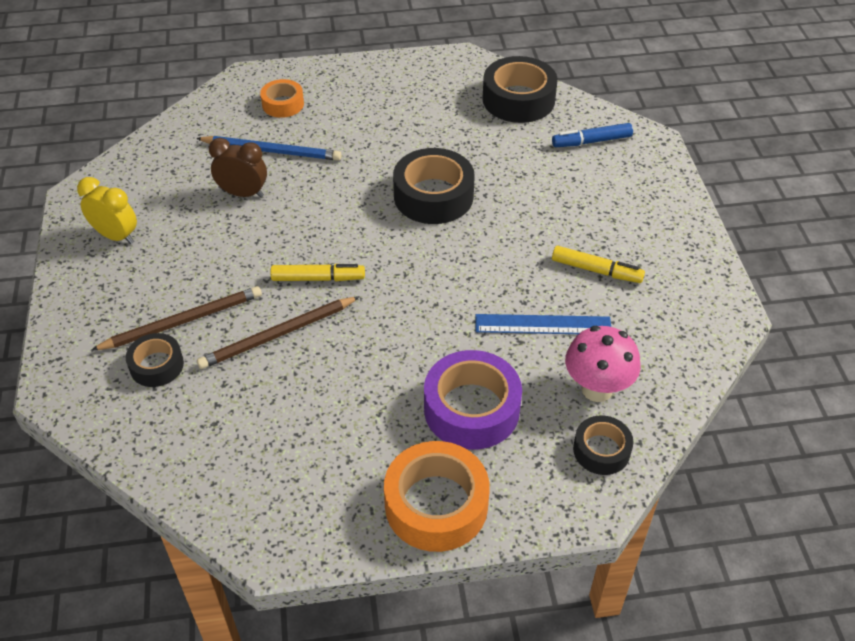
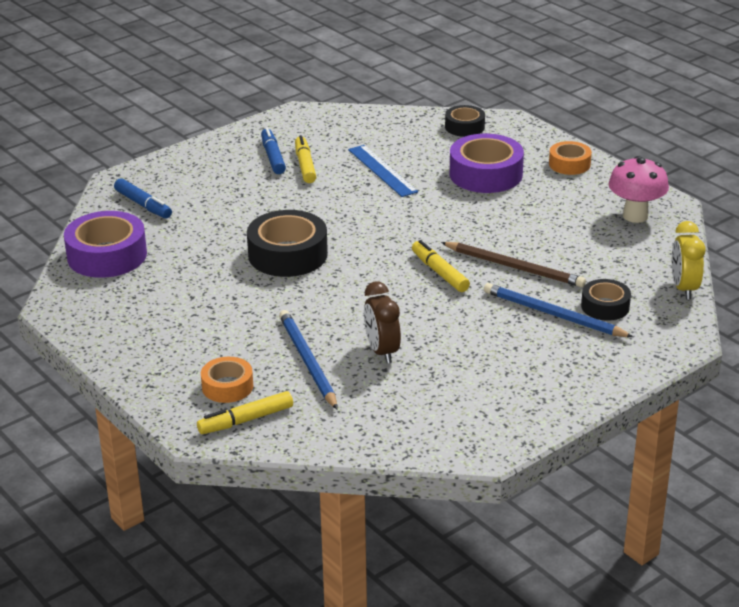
camera: 120 degrees left, 15 degrees down
yellow clock [77,177,137,244] -> yellow clock moved to [672,221,706,299]
brown pencil [91,286,262,350] -> blue pencil [484,283,633,337]
orange tape [384,441,490,552] -> orange tape [549,141,592,175], size x0.57
black tape [482,56,558,123] -> purple tape [64,211,147,278]
pink mushroom [565,326,641,402] -> pink mushroom moved to [609,156,669,223]
none -> yellow marker [197,391,293,434]
none -> blue marker [261,127,286,174]

